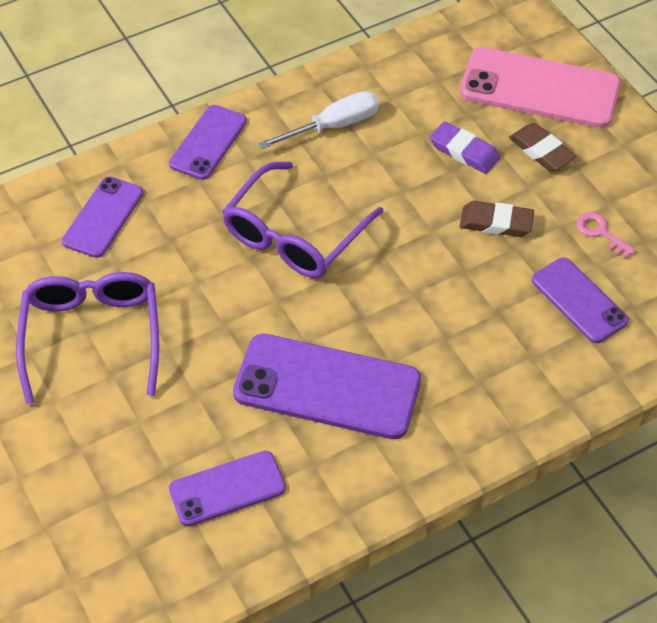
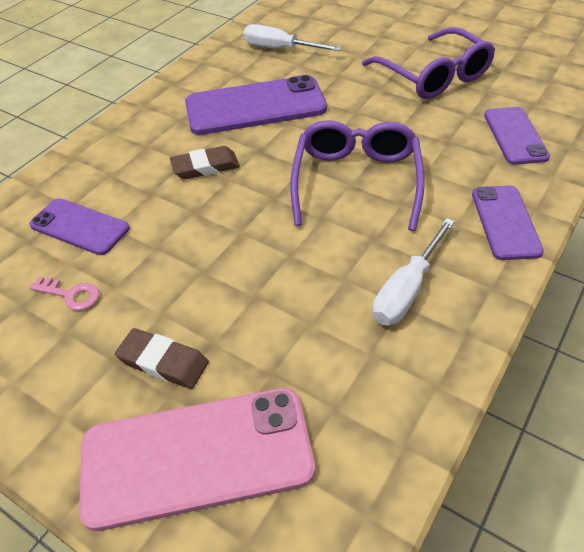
camera: 155 degrees right, 5 degrees down
purple phone [169,451,286,526] -> white screwdriver [243,24,342,51]
purple eraser [430,121,500,174] -> none
brown eraser [460,201,534,237] -> brown eraser moved to [170,146,240,179]

